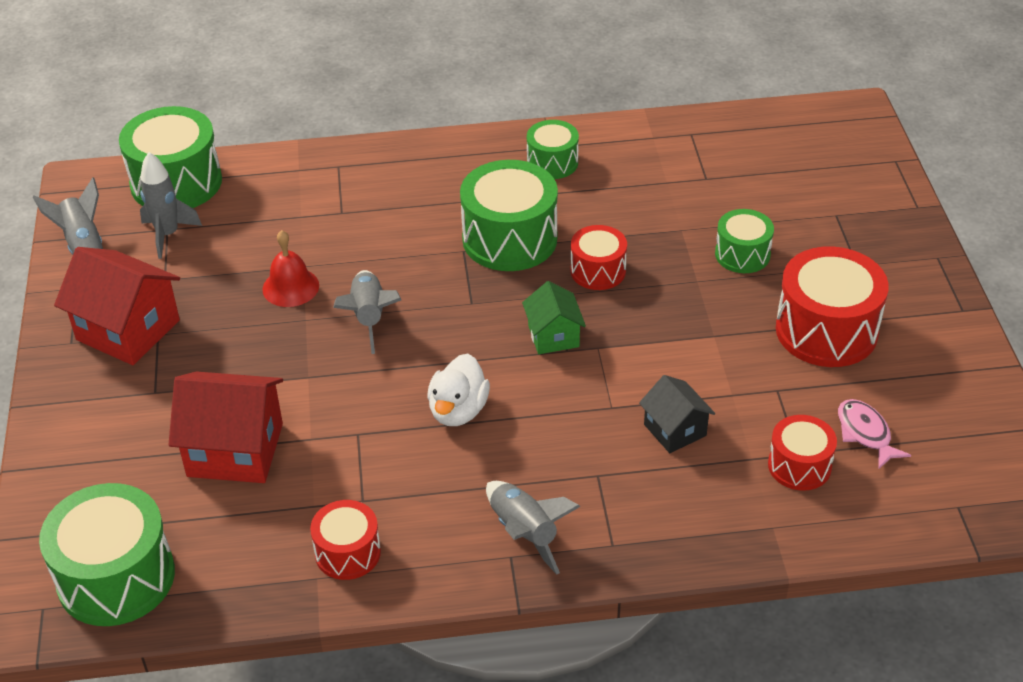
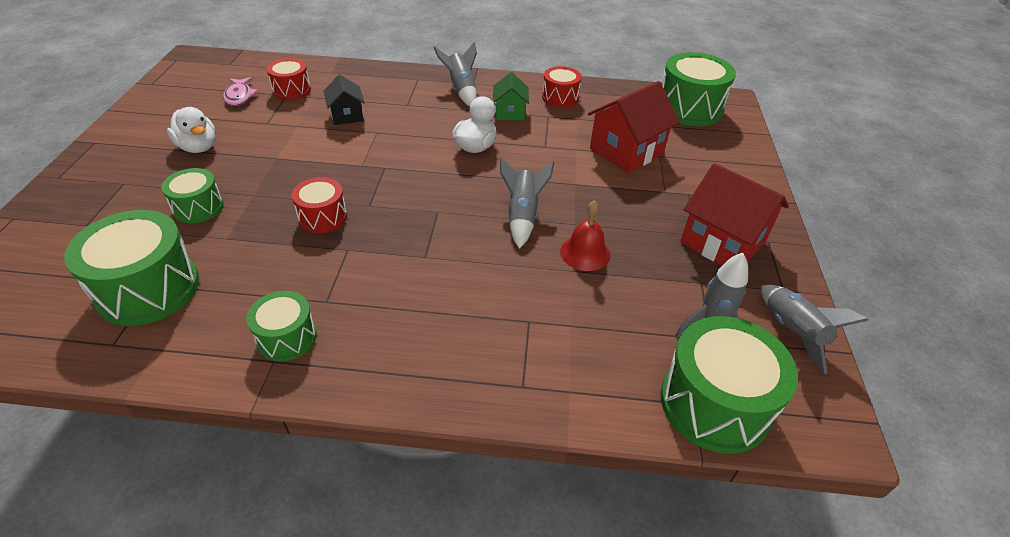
camera: 170 degrees left, 0 degrees up
red house [169,371,283,483] -> red house turned 60 degrees counterclockwise [588,81,680,173]
green drum [460,160,558,271] -> green drum moved to [64,210,199,326]
green house [522,281,586,354] -> green house moved to [493,72,529,121]
red drum [776,246,889,367] -> white duck [167,107,216,153]

